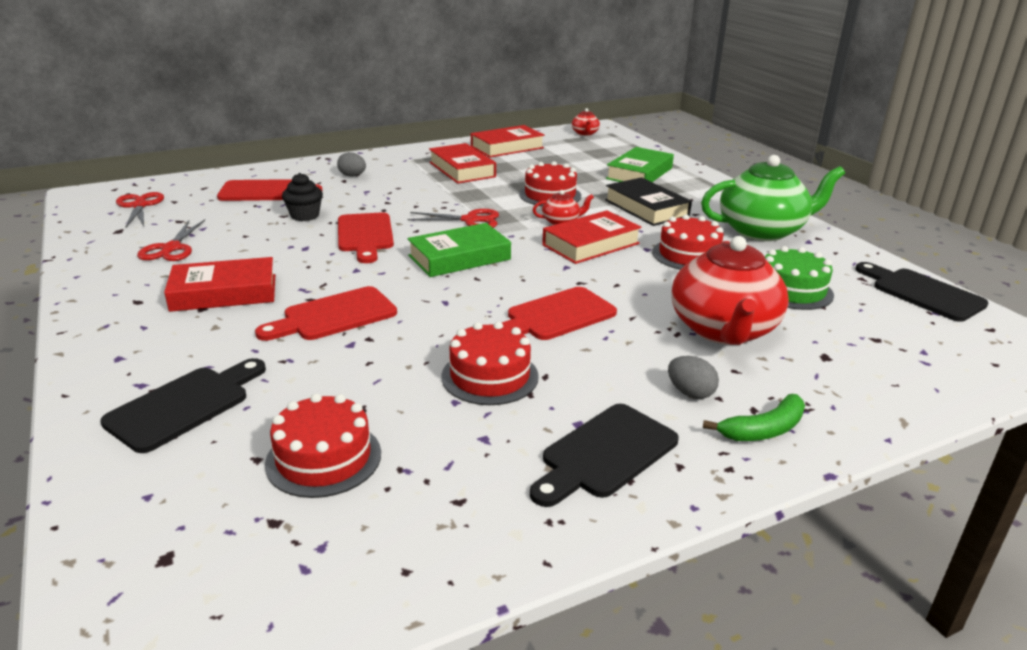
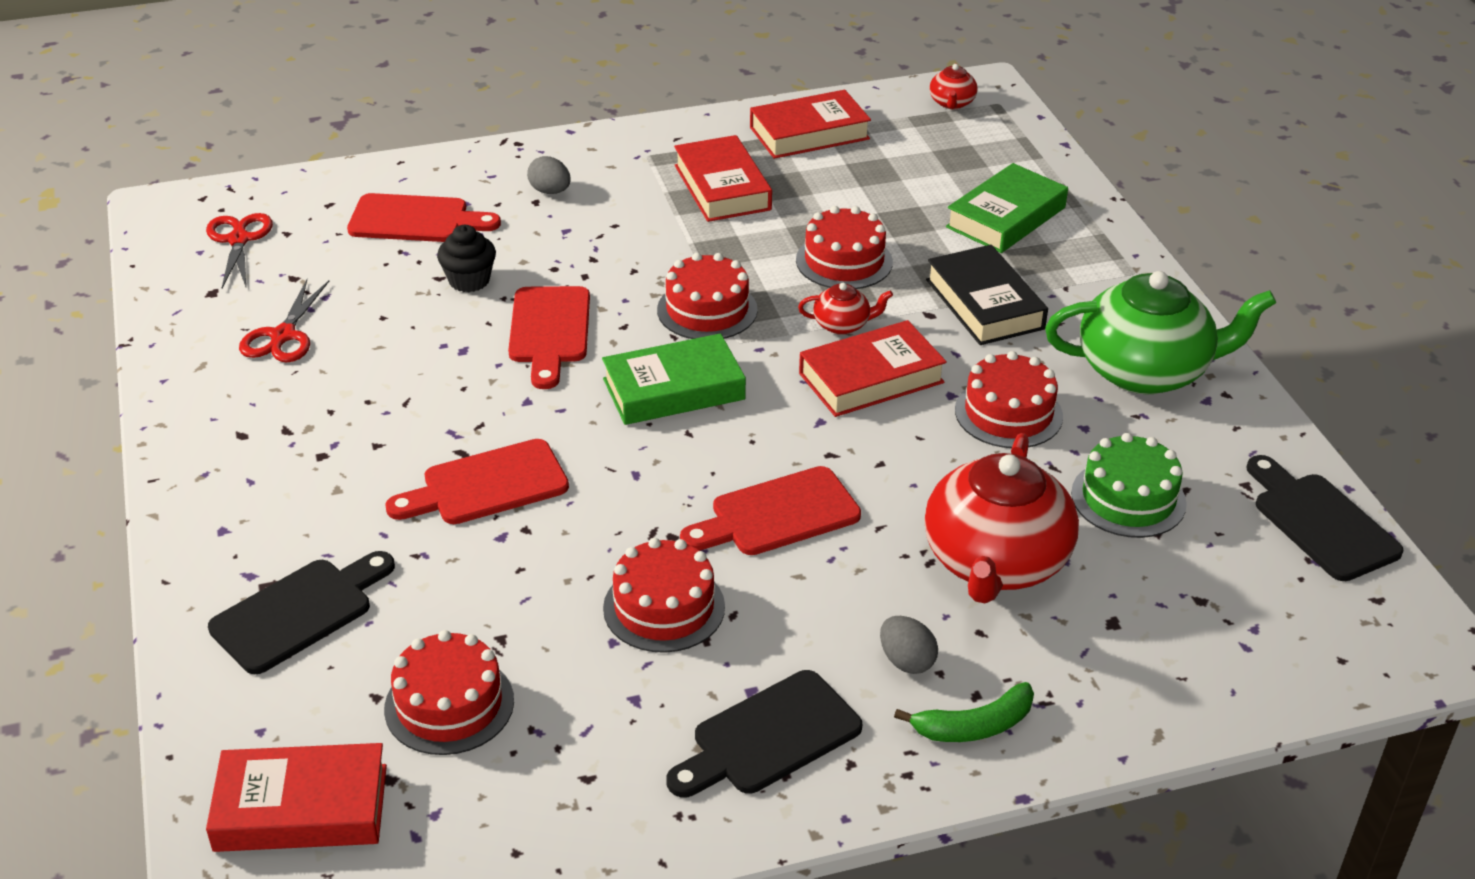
camera: 10 degrees right, 10 degrees up
red book [164,257,275,312] -> red book moved to [206,743,387,852]
red scissors [407,209,499,228] -> red cake [657,253,758,339]

